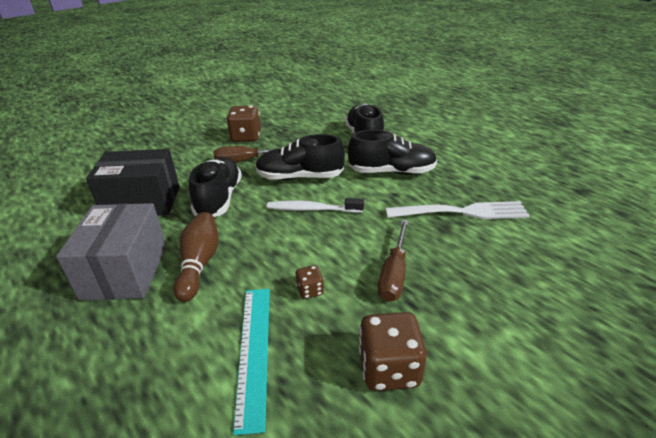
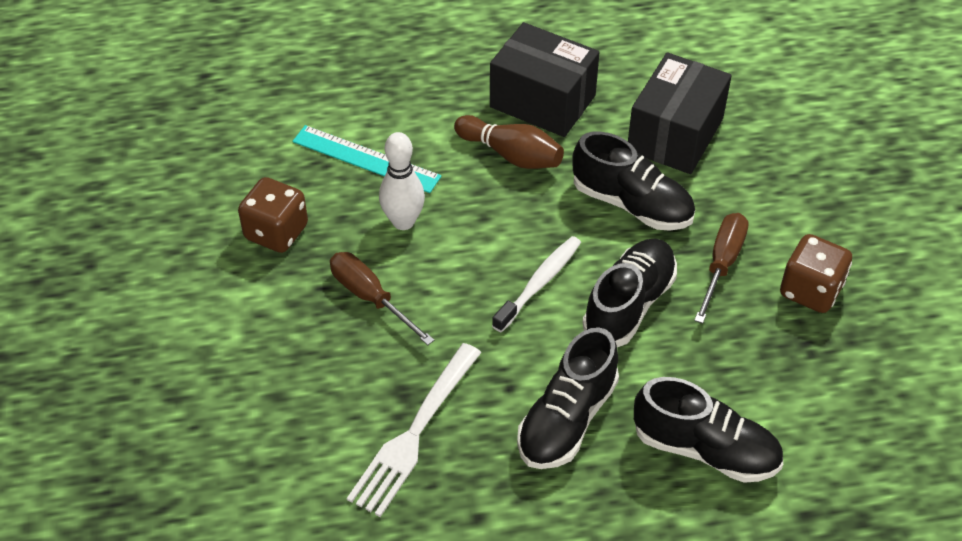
camera: 120 degrees right, 15 degrees up
grey box [56,203,166,300] -> black box [490,22,600,137]
brown dice [296,265,324,299] -> white bowling pin [379,132,425,230]

